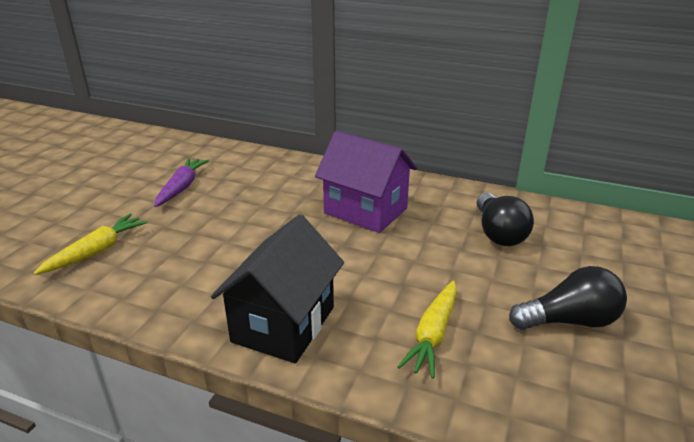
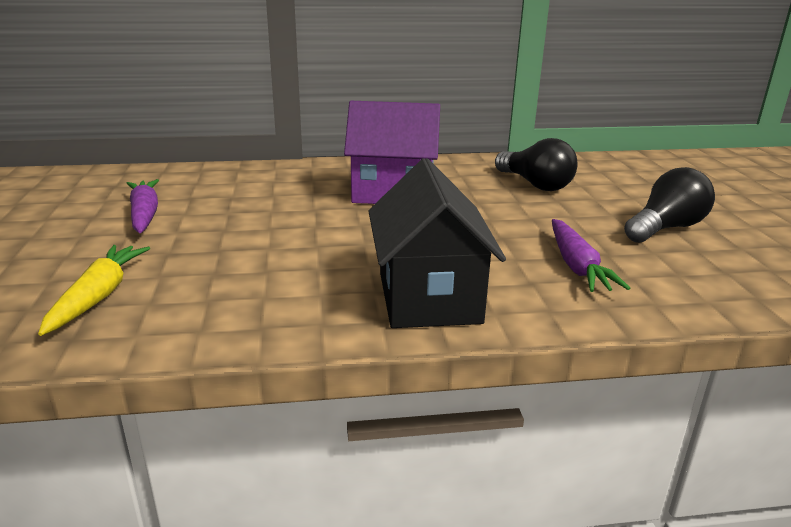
camera: 30 degrees left, 5 degrees down
yellow carrot [397,281,457,379] -> purple carrot [552,219,630,292]

